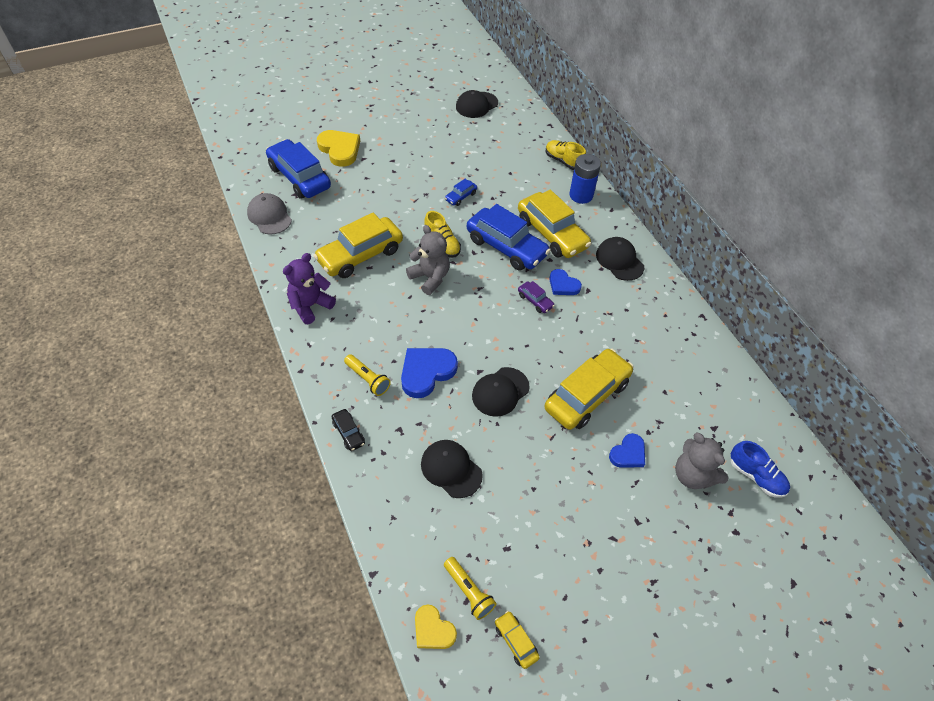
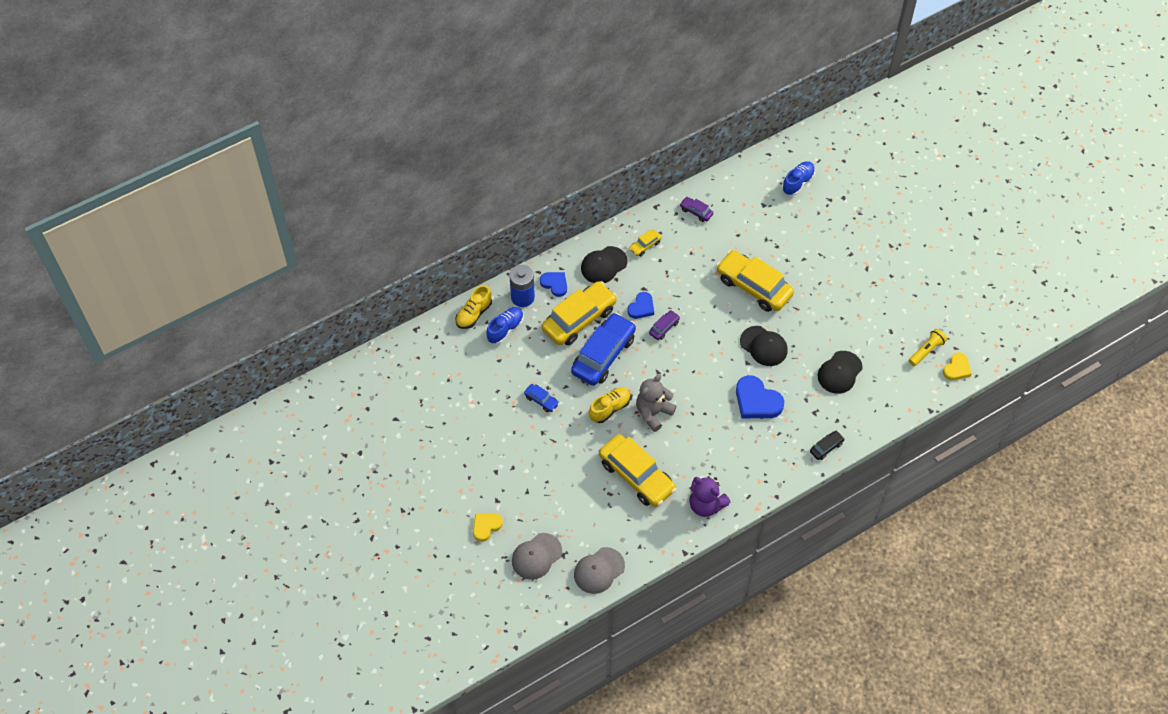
camera: 95 degrees left, 5 degrees up
blue car [266,139,331,199] -> grey cap [512,533,562,580]
yellow heart [317,130,360,167] -> yellow heart [473,513,503,542], size x0.61
yellow flashlight [344,354,391,396] -> none
black cap [456,90,498,118] -> none
yellow car [495,611,540,669] -> yellow car moved to [629,230,662,256]
blue heart [609,433,645,468] -> blue heart moved to [540,272,567,297]
grey teddy bear [675,432,729,489] -> none
none -> blue shoe [486,307,524,344]
none -> purple car [680,197,713,222]

